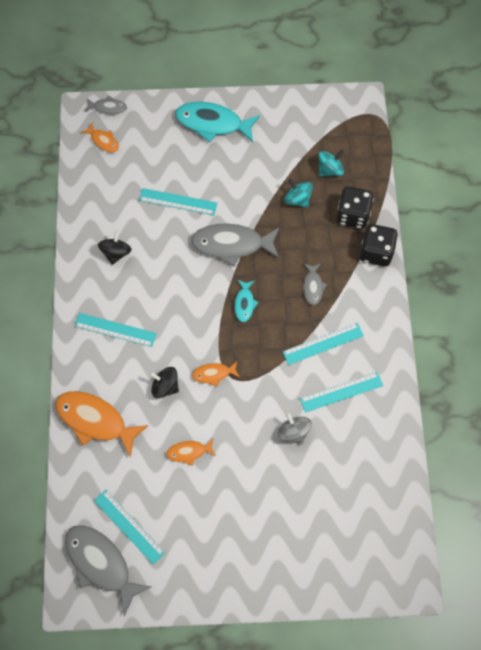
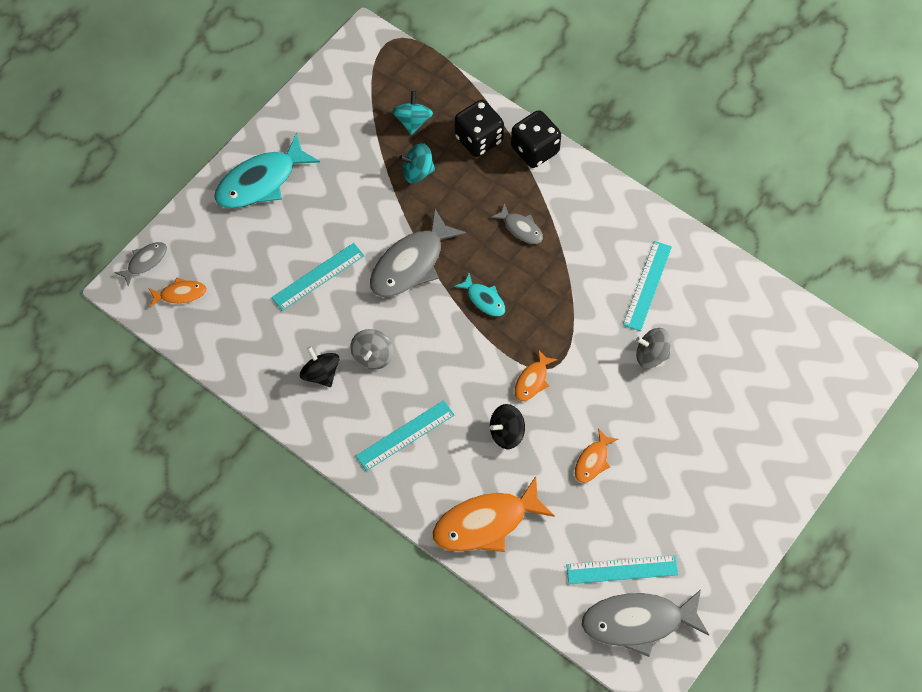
camera: 50 degrees left, 5 degrees down
turquoise ruler [283,323,364,365] -> none
none -> grey spinning top [350,329,393,370]

